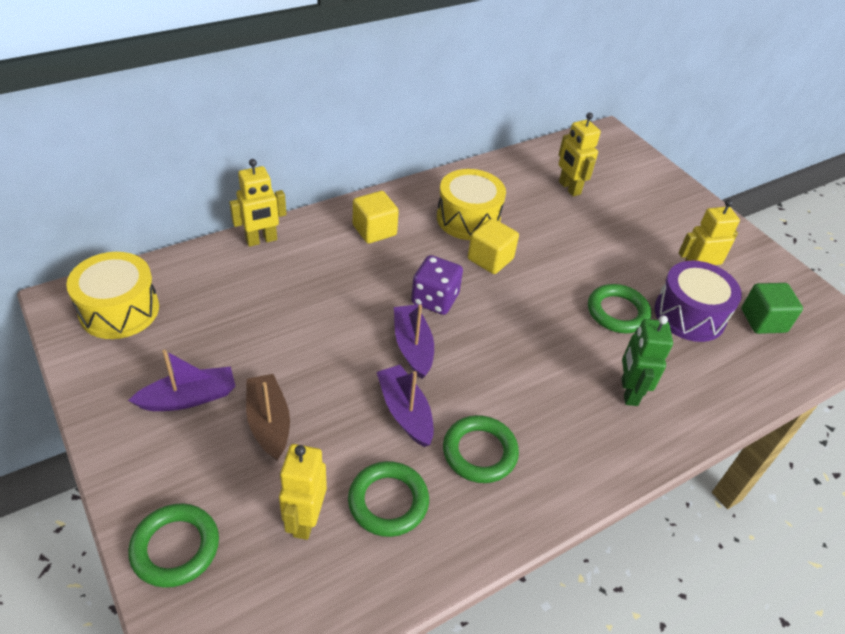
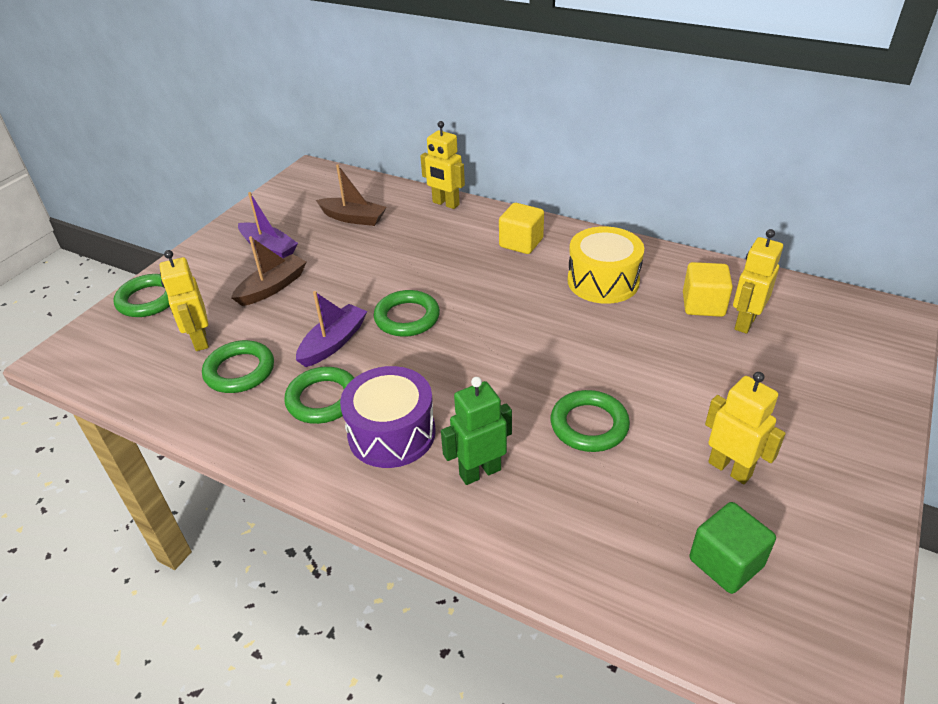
camera: 65 degrees right, 5 degrees down
yellow drum [66,252,159,339] -> none
yellow robot [279,444,327,540] -> yellow robot turned 90 degrees counterclockwise [160,250,209,351]
purple boat [394,304,434,379] -> green ring [374,290,440,337]
purple dice [411,255,463,315] -> none
yellow cube [468,218,519,274] -> yellow cube moved to [683,262,733,317]
purple drum [654,261,742,342] -> purple drum moved to [340,366,436,468]
none -> brown boat [316,164,387,226]

